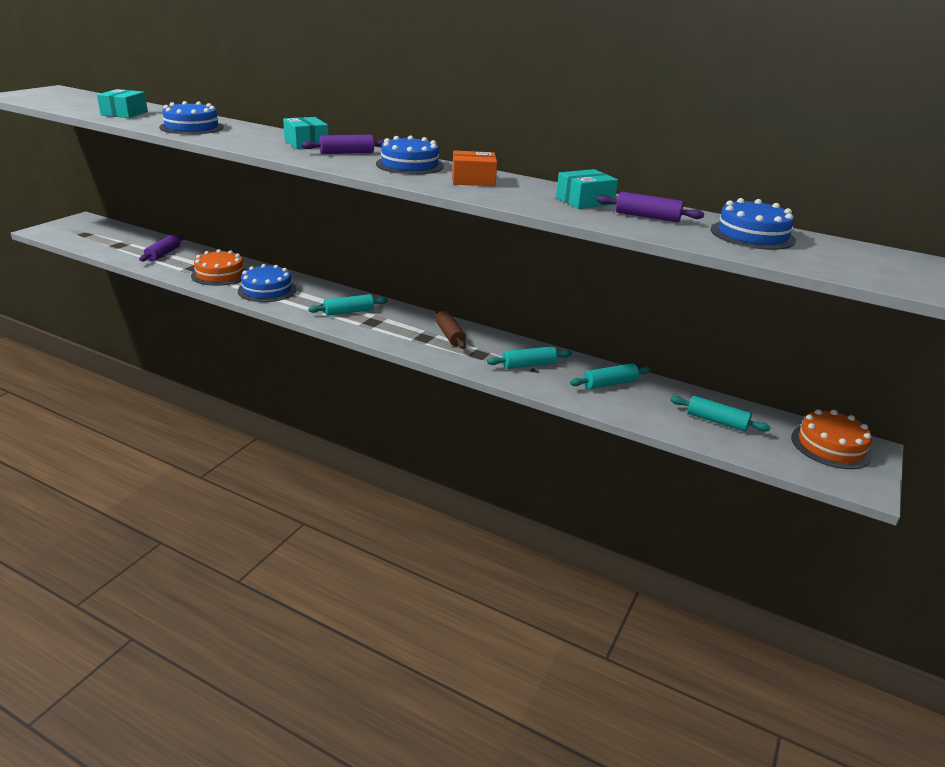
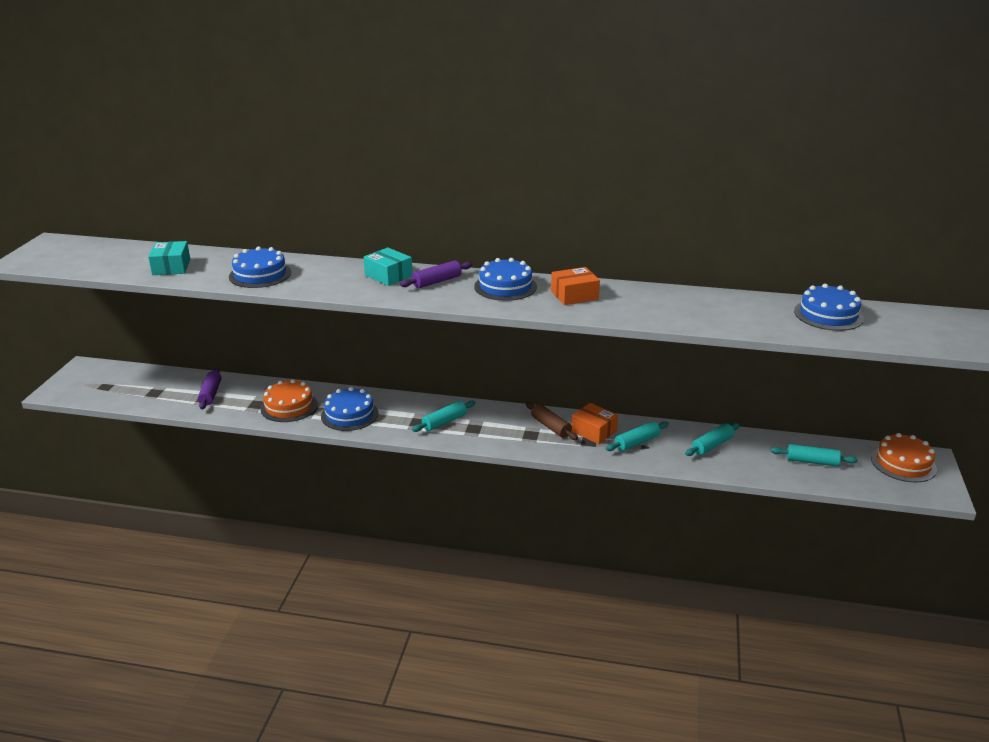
camera: 15 degrees left, 0 degrees up
turquoise box [556,169,618,209] -> none
purple rolling pin [597,192,704,223] -> none
none -> orange box [571,403,618,444]

